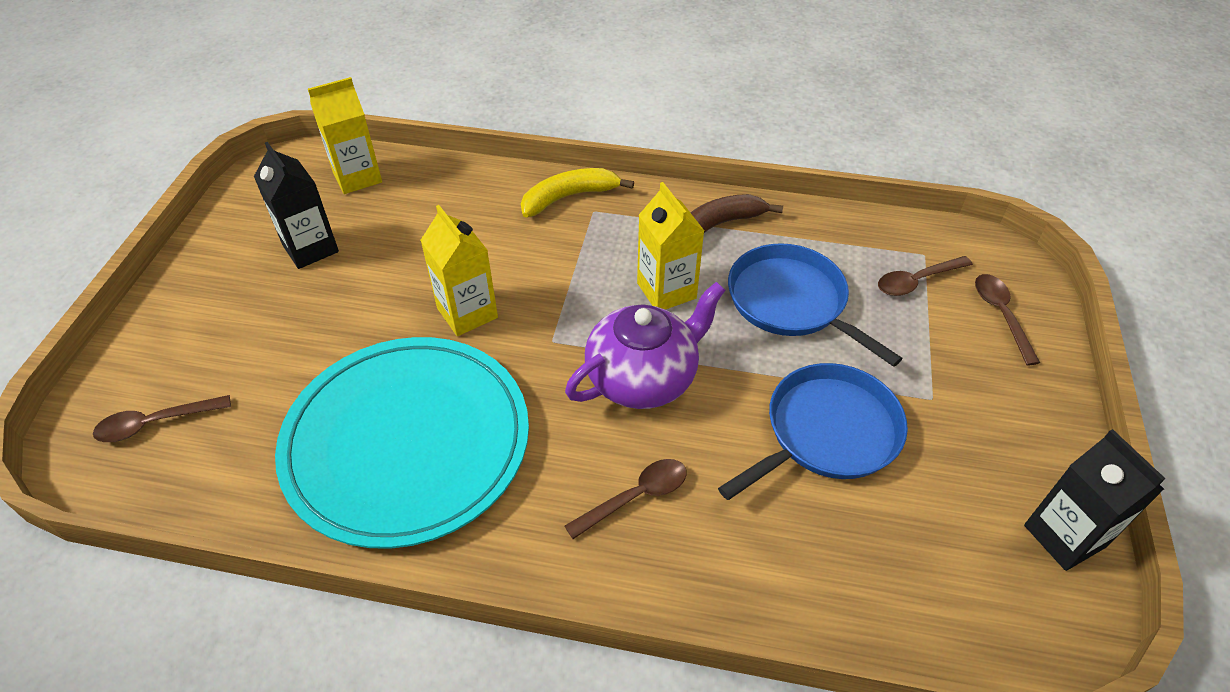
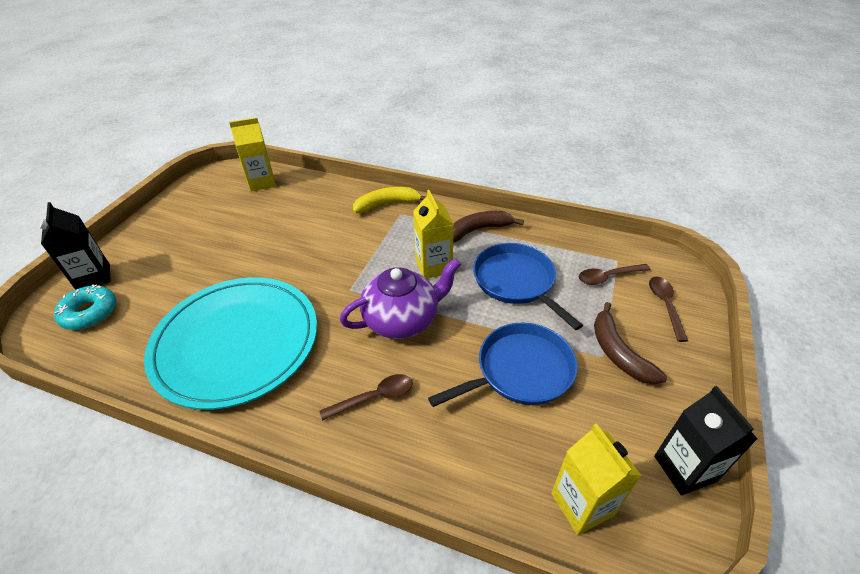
camera: 10 degrees right, 5 degrees down
brown spoon [93,395,231,442] -> turquoise donut [54,284,116,330]
black carton [254,142,339,269] -> black carton moved to [39,202,111,290]
yellow carton [420,205,498,336] -> yellow carton moved to [551,423,642,535]
none -> brown banana [594,302,667,385]

